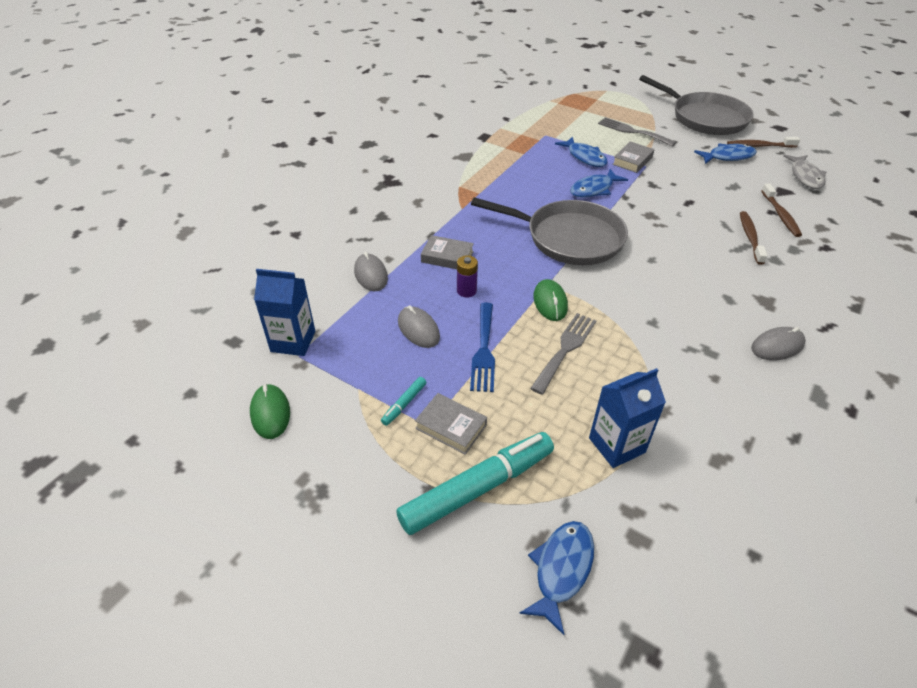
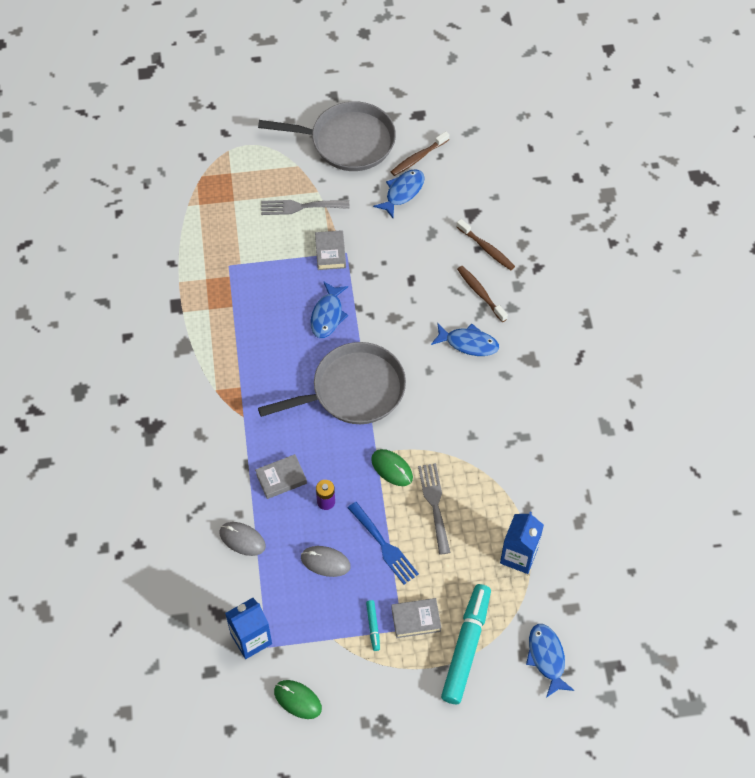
camera: 40 degrees left, 15 degrees up
blue fish [555,136,608,167] -> blue fish moved to [431,323,499,356]
grey mouse [751,327,806,360] -> none
grey fish [783,155,826,189] -> none

